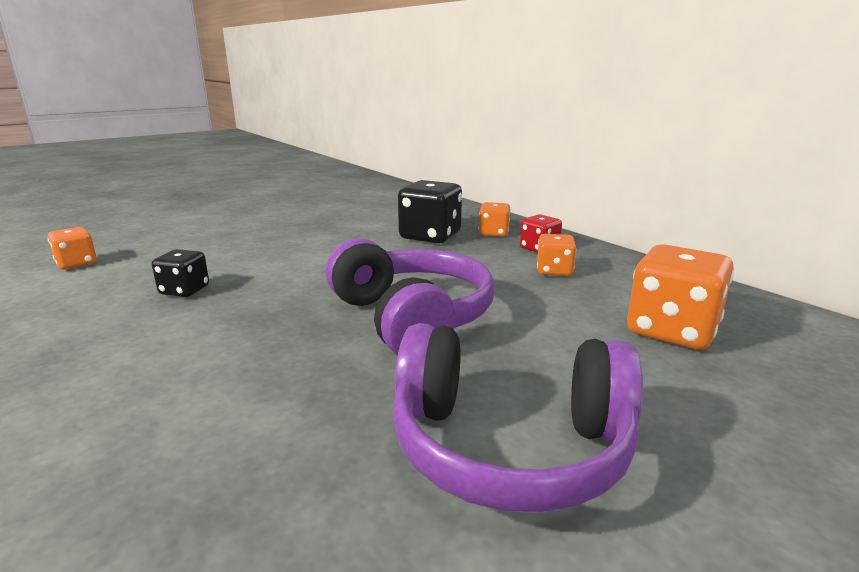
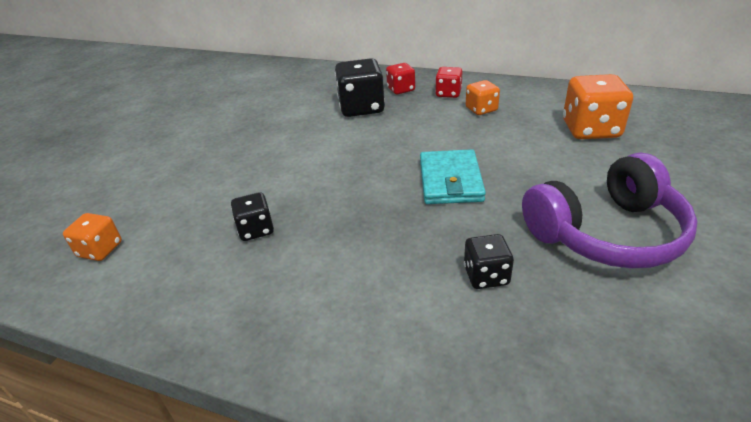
camera: 30 degrees left, 15 degrees up
purple headphones [326,238,495,355] -> turquoise wallet [420,149,486,204]
orange dice [479,202,511,237] -> red dice [386,63,415,94]
none -> black dice [464,234,514,289]

